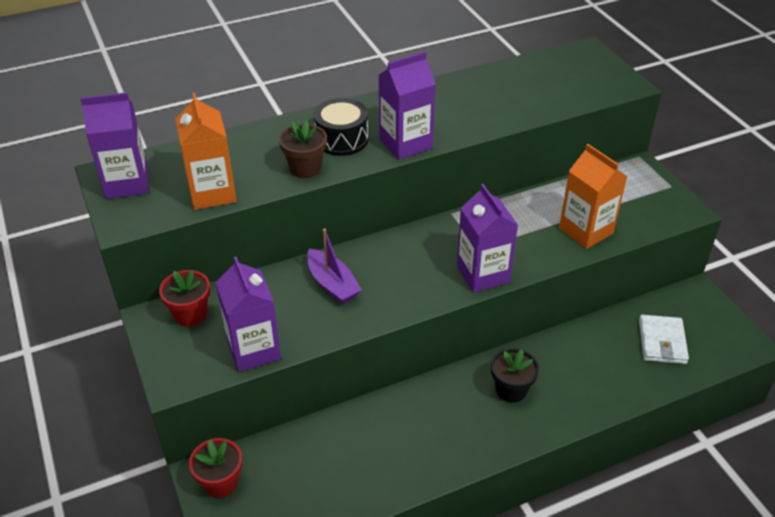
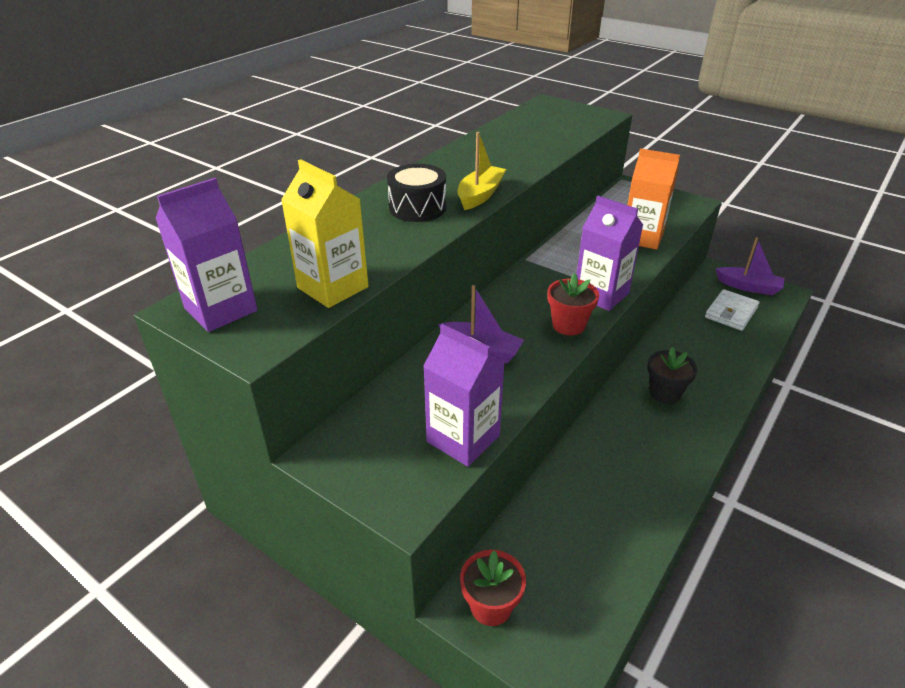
camera: 30 degrees left, 5 degrees down
red flower pot [159,270,210,327] -> red flower pot moved to [547,273,599,335]
orange carton [175,92,237,210] -> yellow carton [281,159,369,308]
brown flower pot [279,120,327,178] -> none
purple carton [379,52,436,160] -> yellow boat [458,132,506,210]
white wallet [639,315,689,364] -> white wallet turned 60 degrees clockwise [705,289,760,331]
none -> purple boat [716,237,784,295]

